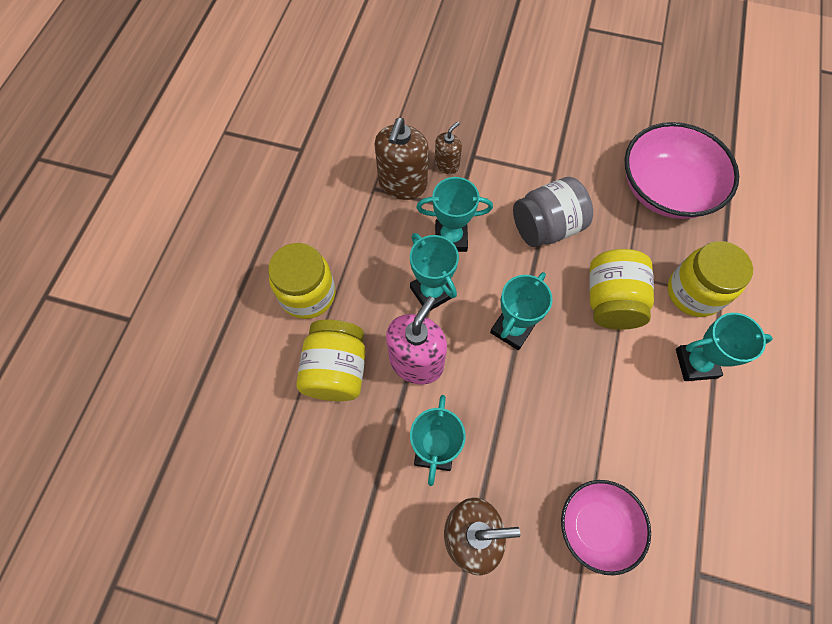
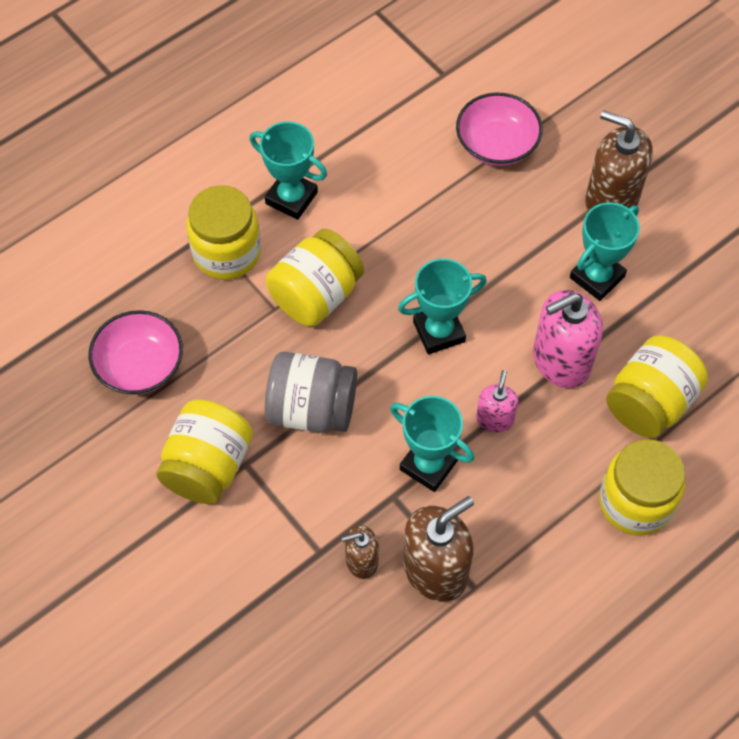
camera: 145 degrees left, 5 degrees down
turquoise trophy [410,233,459,311] -> pink soap dispenser [476,370,518,432]
pink bowl [625,122,739,219] -> pink bowl [89,310,183,395], size x0.64
none -> yellow jar [156,399,253,504]

